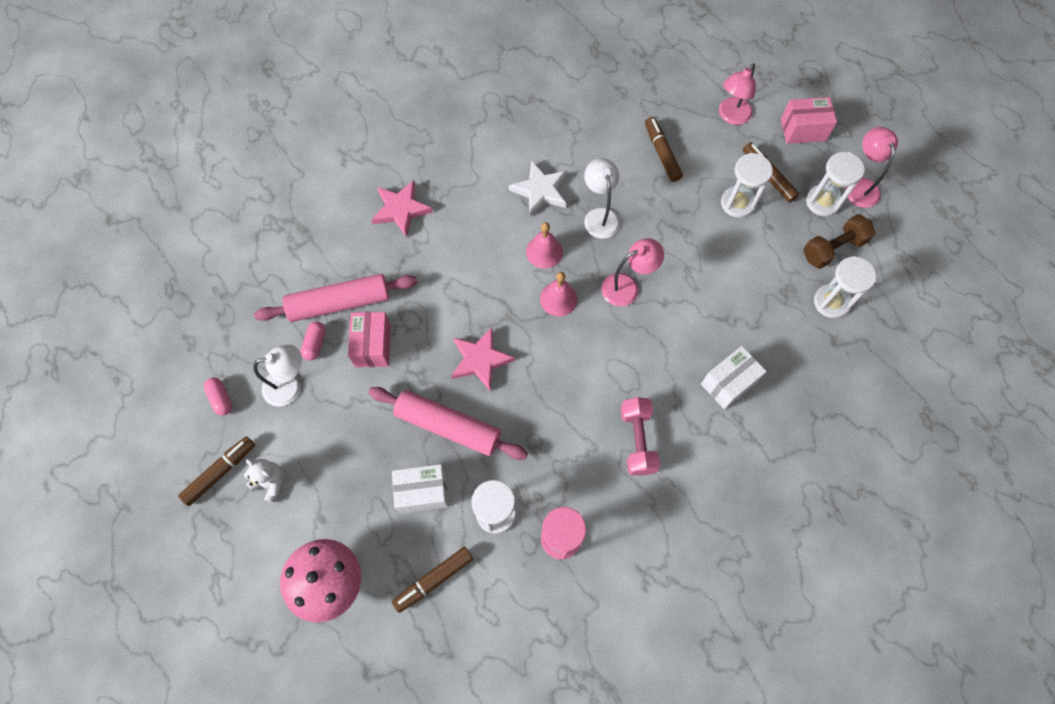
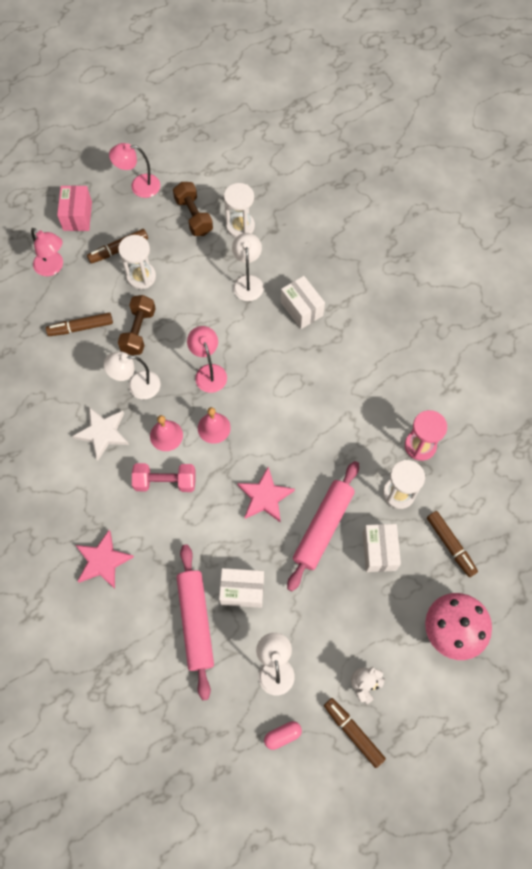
camera: 85 degrees left, 0 degrees up
pink capsule [301,322,326,361] -> none
pink box [348,312,391,367] -> white box [219,568,264,608]
pink dumbbell [620,397,660,476] -> pink dumbbell moved to [132,463,195,492]
white hourglass [806,152,865,217] -> none
none -> brown dumbbell [118,295,156,355]
none -> white lamp [232,233,264,301]

